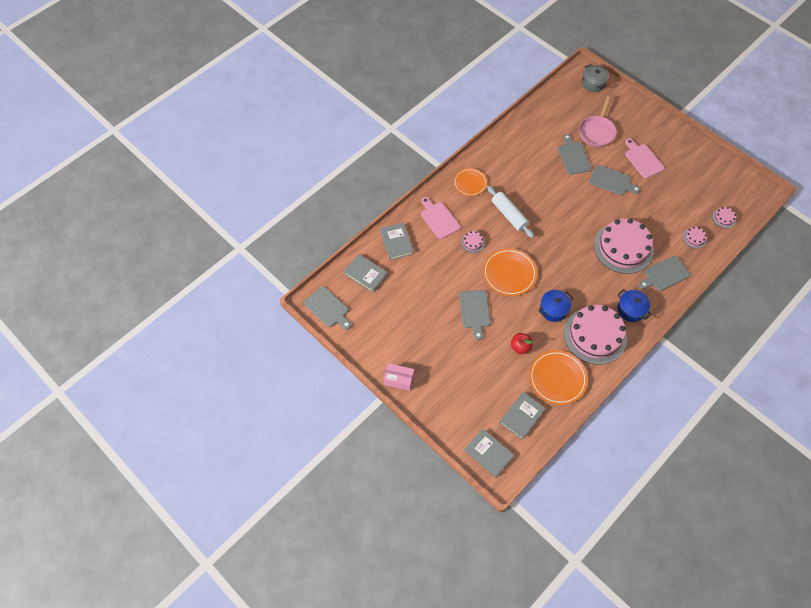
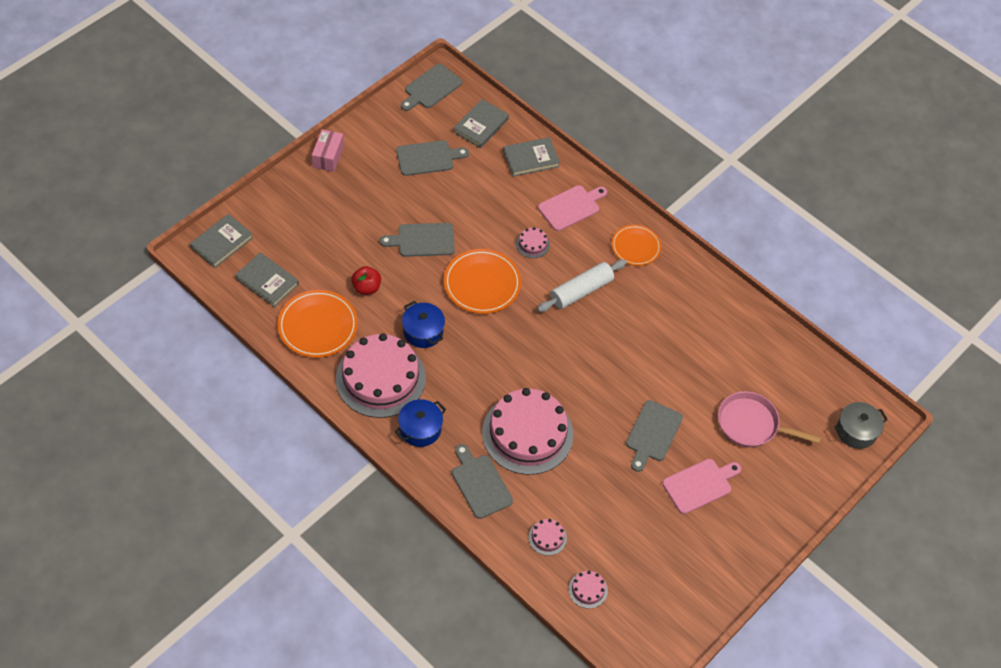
camera: 85 degrees right, 5 degrees down
grey cutting board [558,134,592,175] -> grey cutting board moved to [396,140,469,176]

